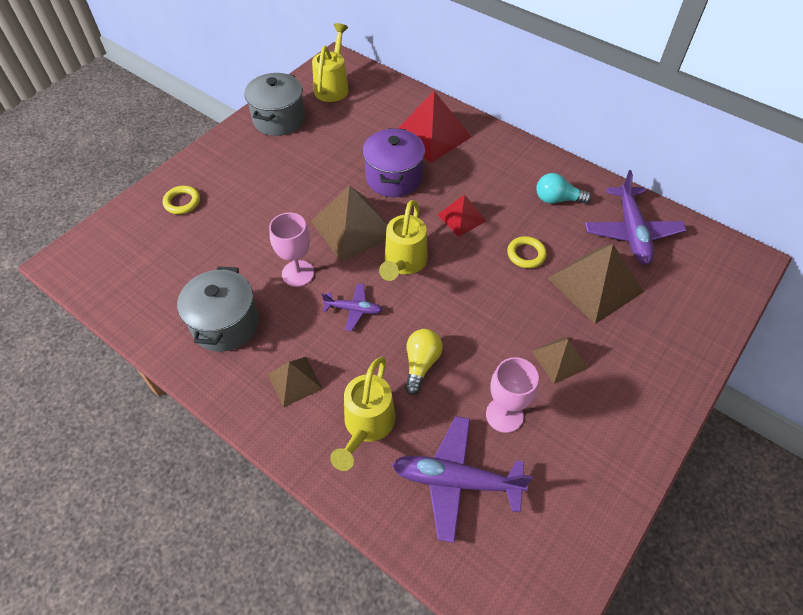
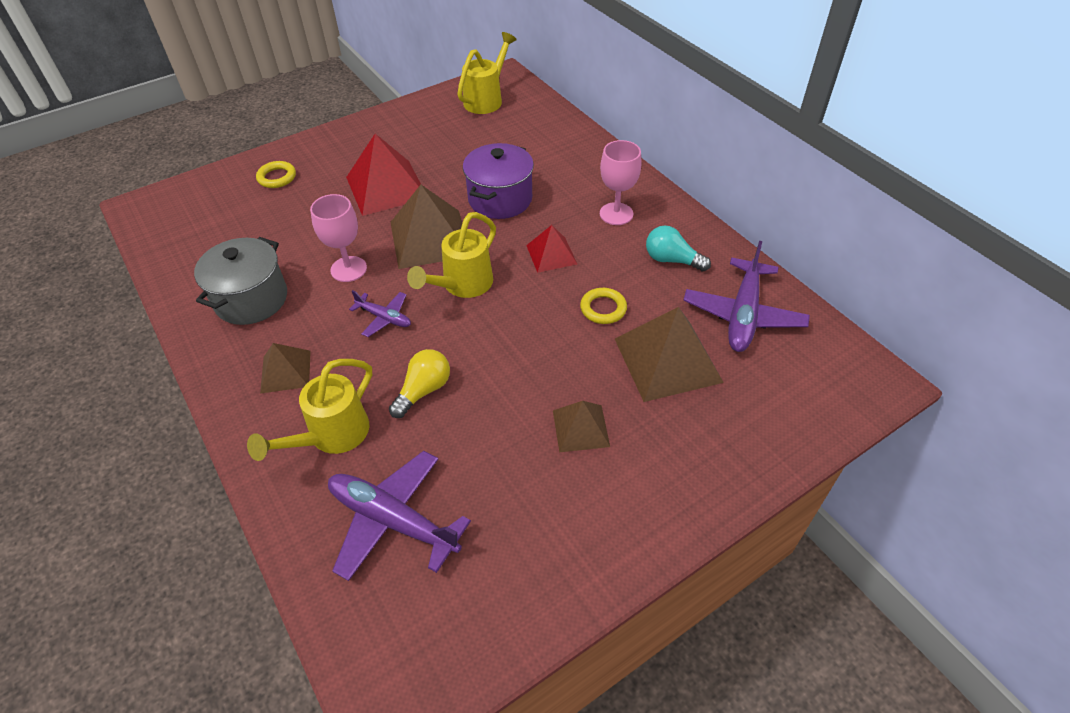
camera: 20 degrees right, 5 degrees down
grey pot [245,73,305,136] -> none
red pyramid [398,91,471,163] -> red pyramid moved to [346,134,421,216]
pink goblet [486,357,539,433] -> pink goblet moved to [600,140,642,225]

